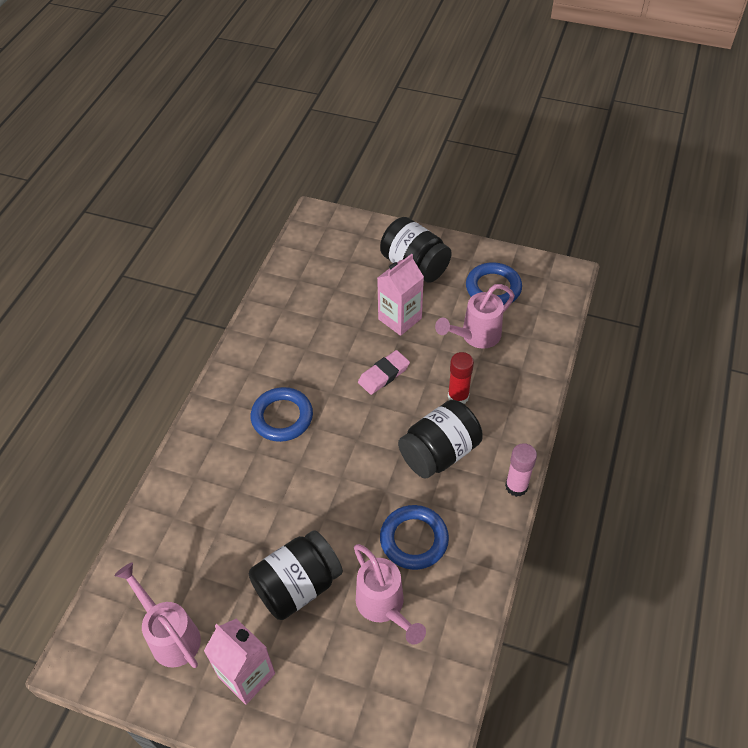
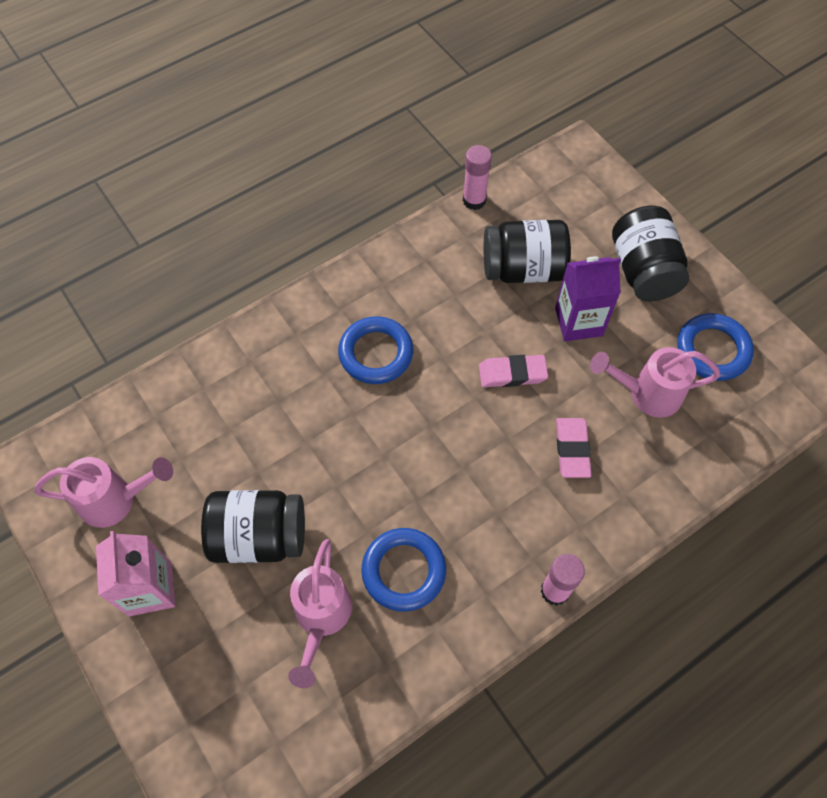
camera: 35 degrees right, 10 degrees up
pink watering can [114,562,201,668] -> pink watering can turned 90 degrees clockwise [34,457,173,528]
pink carton [377,254,424,336] -> purple carton [555,257,621,341]
black jar [398,400,483,479] -> black jar moved to [484,220,571,283]
red glue stick [448,352,474,404] -> pink eraser [556,418,591,478]
none -> pink glue stick [463,145,492,210]

